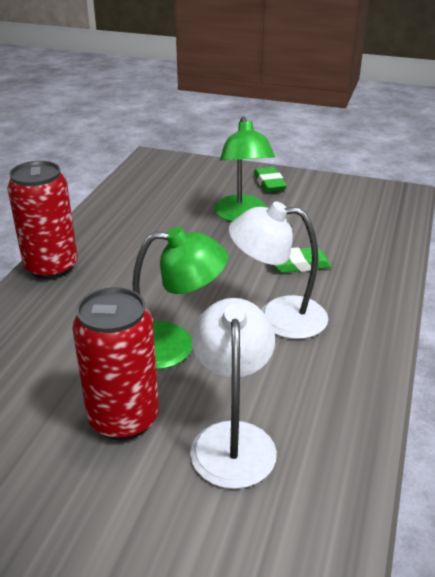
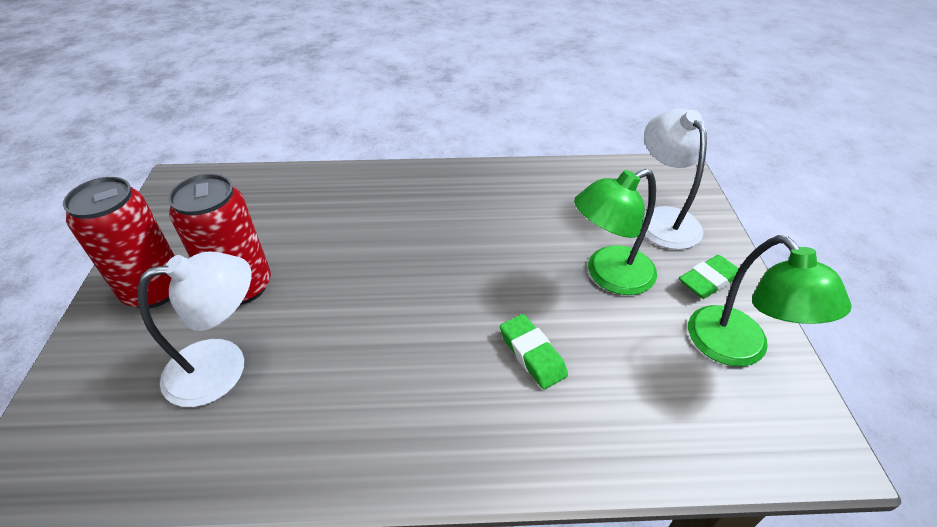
camera: 70 degrees right, 10 degrees up
red can [7,161,78,279] -> red can moved to [63,177,175,308]
green lamp [132,227,228,370] -> green lamp moved to [688,235,852,366]
white lamp [229,202,328,339] -> white lamp moved to [642,108,707,250]

